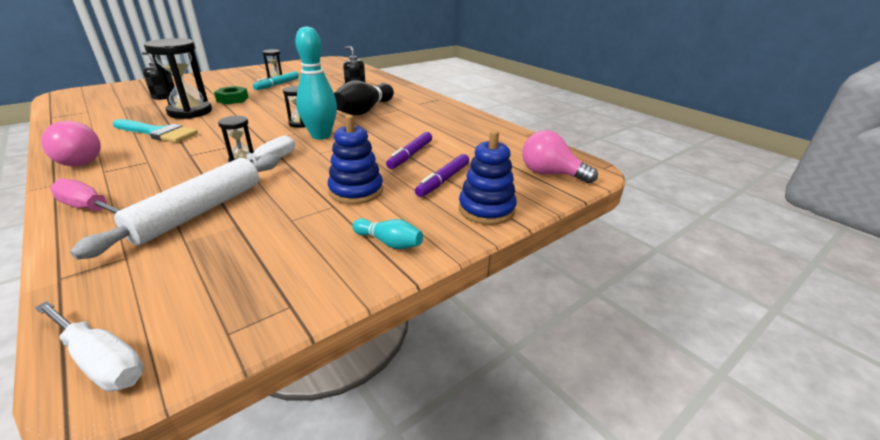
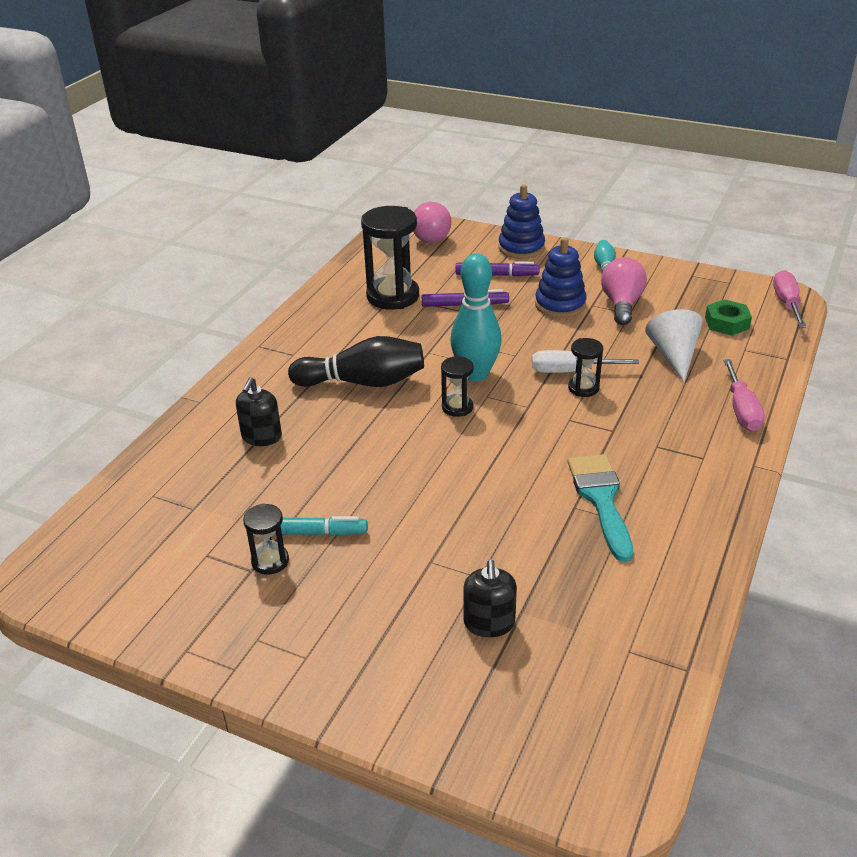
camera: 115 degrees left, 5 degrees up
white screwdriver [35,301,144,392] -> pink screwdriver [773,270,806,327]
pink light bulb [41,121,101,166] -> pink light bulb moved to [601,257,647,325]
white rolling pin [70,154,279,259] -> white cone [645,309,703,382]
black hourglass [144,38,212,119] -> black hourglass moved to [361,206,419,310]
green nut [214,86,249,105] -> green nut moved to [705,299,752,336]

